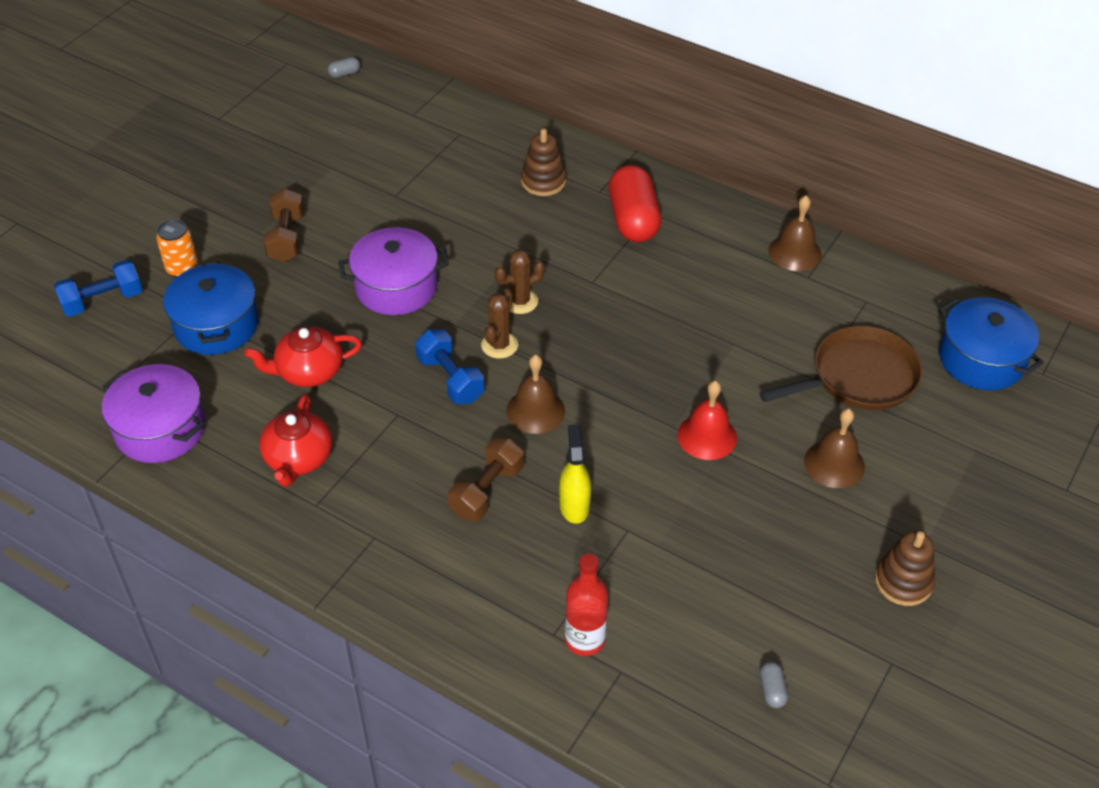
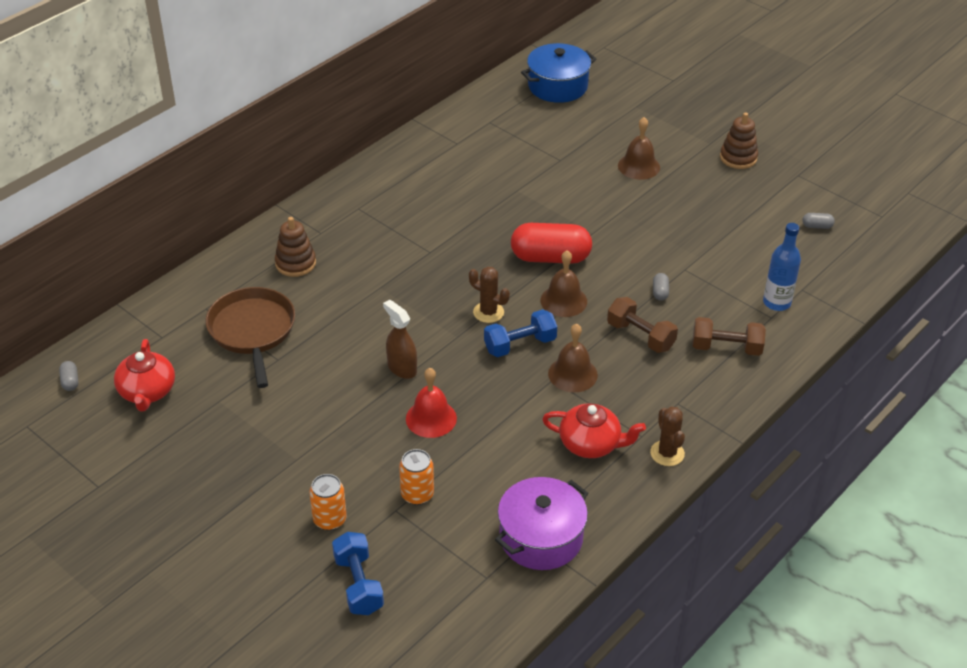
camera: 80 degrees left, 5 degrees down
blue pot [163,261,259,355] -> orange can [399,449,434,505]
red teapot [244,327,362,387] -> red teapot moved to [114,339,175,412]
brown dumbbell [264,188,304,262] -> brown dumbbell moved to [692,317,766,356]
purple pot [339,227,449,315] -> brown spray bottle [383,300,417,379]
brown cactus [495,249,545,314] -> brown cactus moved to [650,407,685,466]
yellow spray bottle [559,424,591,524] -> grey capsule [653,273,669,301]
red bottle [565,554,608,656] -> blue bottle [763,223,801,311]
red capsule [609,165,661,242] -> red capsule moved to [511,223,592,264]
red bell [678,381,737,460] -> red bell moved to [406,368,457,438]
brown pan [759,326,923,410] -> brown pan moved to [206,287,295,388]
brown bell [768,196,822,271] -> brown bell moved to [548,323,598,392]

